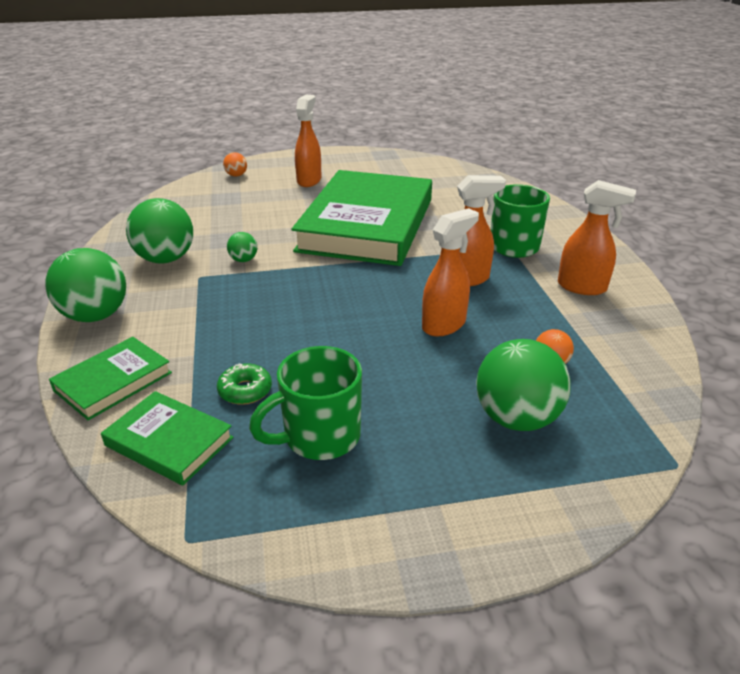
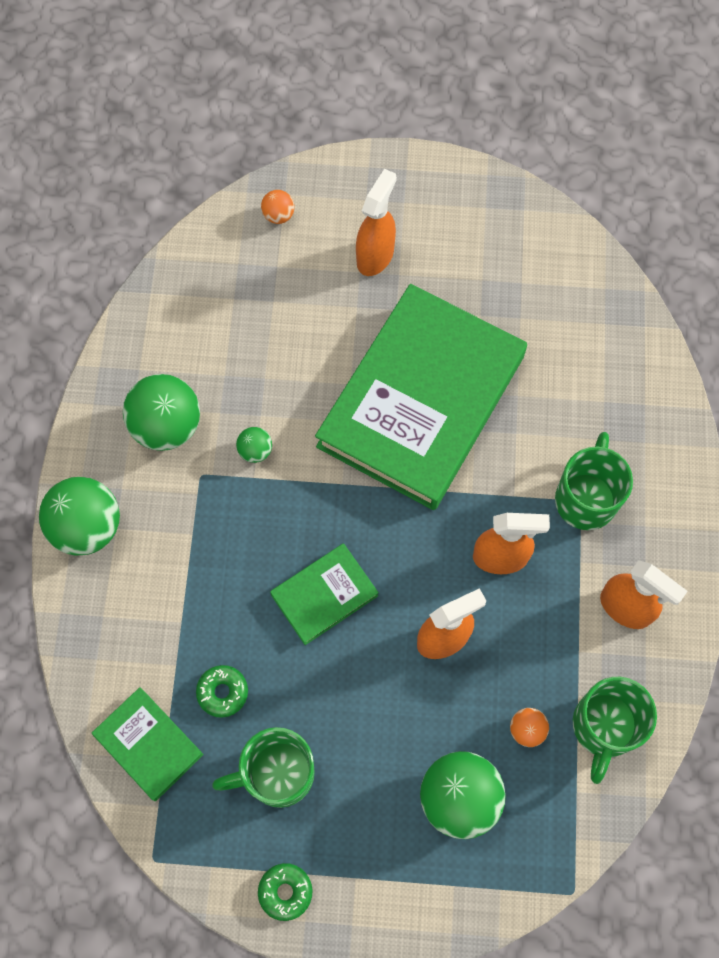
camera: 15 degrees right, 35 degrees up
green book [49,337,172,421] -> green book moved to [270,543,379,645]
none -> green donut [258,863,312,921]
none -> green mug [573,677,657,784]

